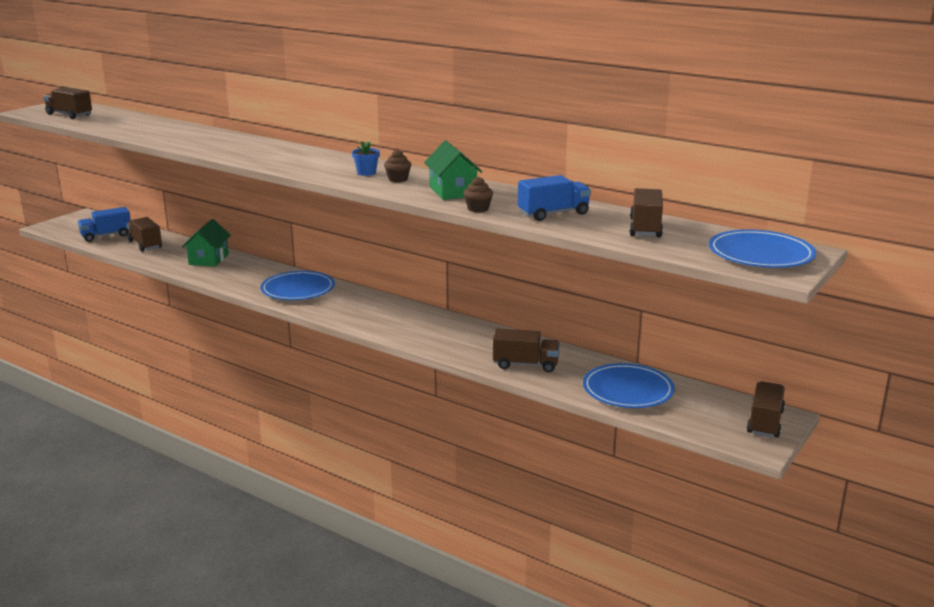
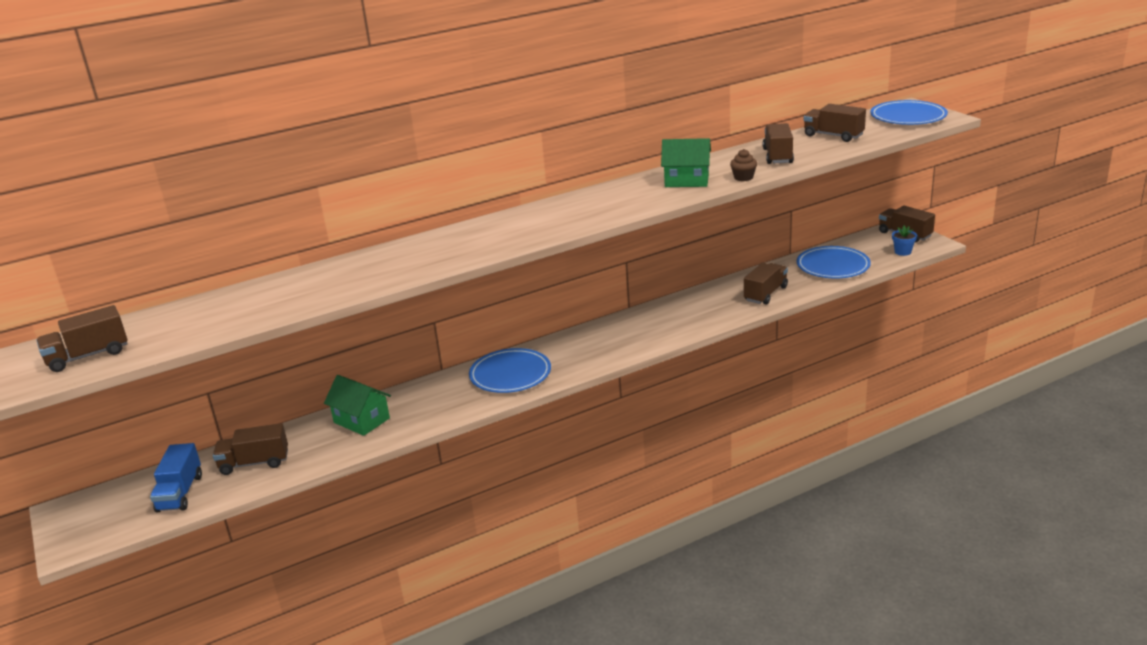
camera: 60 degrees left, 5 degrees up
blue flower pot [352,141,380,176] -> blue flower pot moved to [892,225,917,256]
brown cupcake [384,149,411,182] -> none
blue truck [518,175,591,221] -> brown truck [763,123,794,164]

